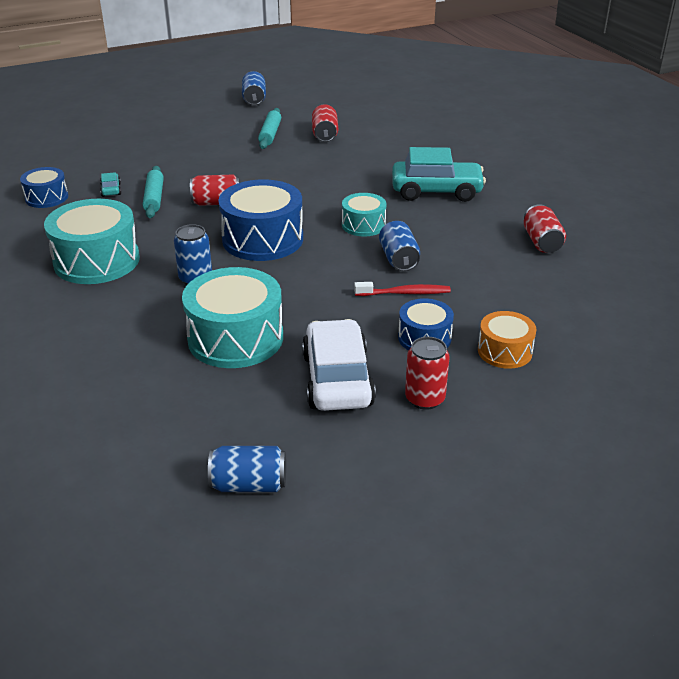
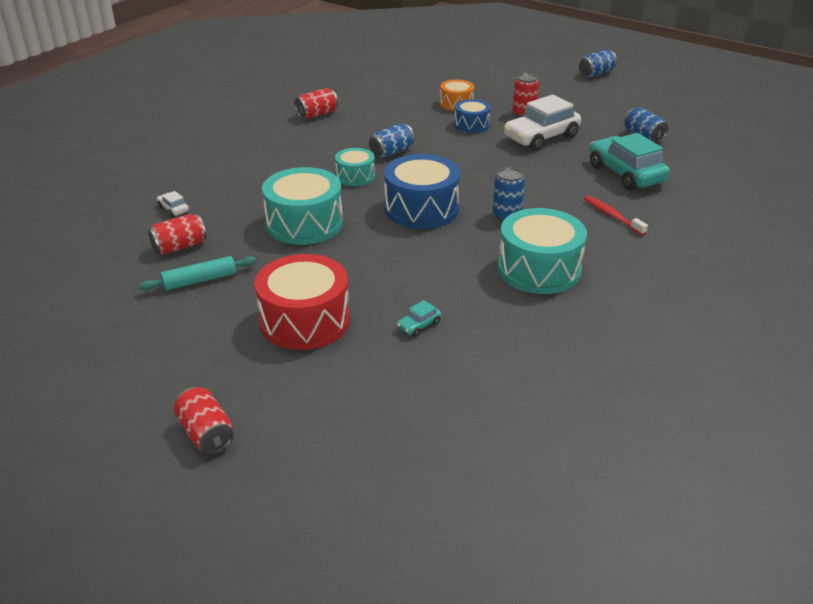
camera: 120 degrees left, 0 degrees up
blue drum [20,167,68,208] -> none
turquoise rolling pin [143,166,164,218] -> none
turquoise drum [182,267,283,368] -> turquoise drum moved to [262,167,343,245]
red can [190,174,240,206] -> red can moved to [174,387,234,454]
blue can [242,71,266,105] -> blue can moved to [579,50,617,78]
red toothbrush [354,282,451,296] -> red toothbrush moved to [584,196,648,235]
turquoise car [392,147,486,202] -> turquoise car moved to [590,133,670,191]
none -> white car [157,191,189,217]
none -> red drum [254,254,350,350]

